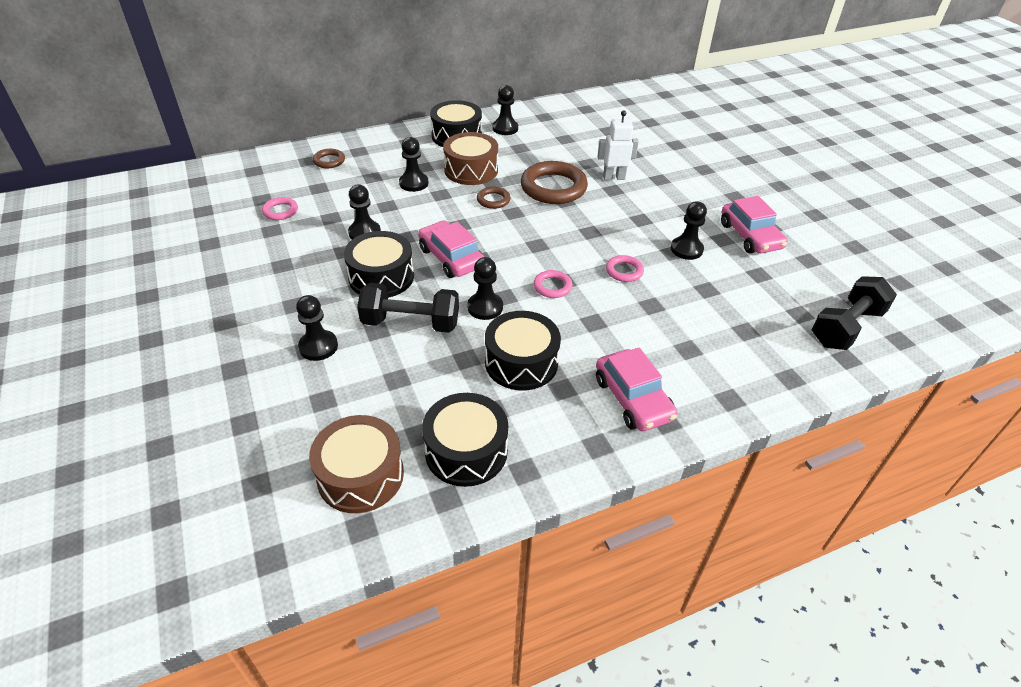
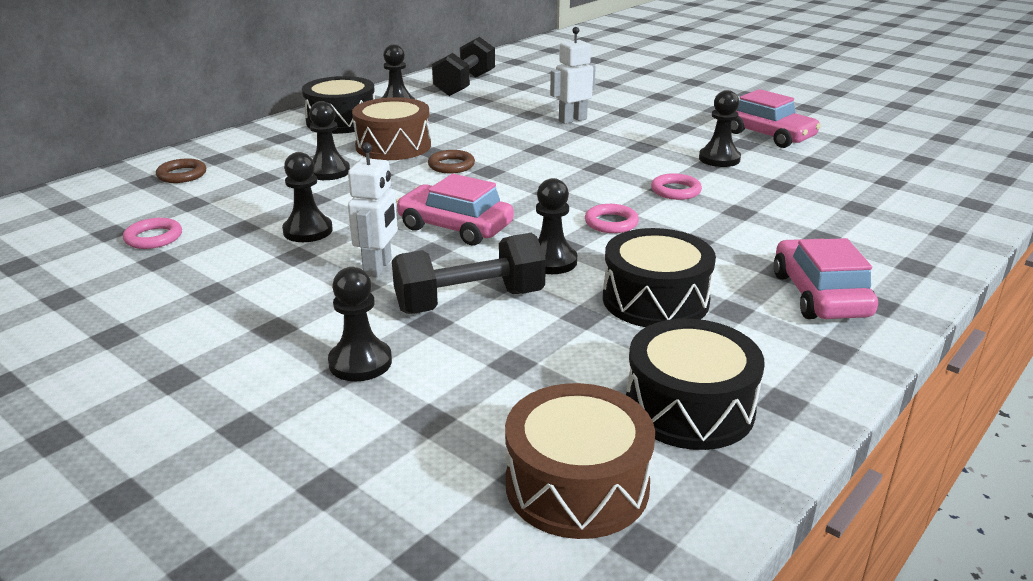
camera: 25 degrees left, 15 degrees down
black drum [344,231,414,298] -> white robot [348,143,398,277]
brown ring [521,161,588,204] -> none
pink car [596,348,677,431] -> pink car turned 135 degrees counterclockwise [773,238,878,319]
black dumbbell [812,276,897,350] -> black dumbbell moved to [432,37,495,96]

